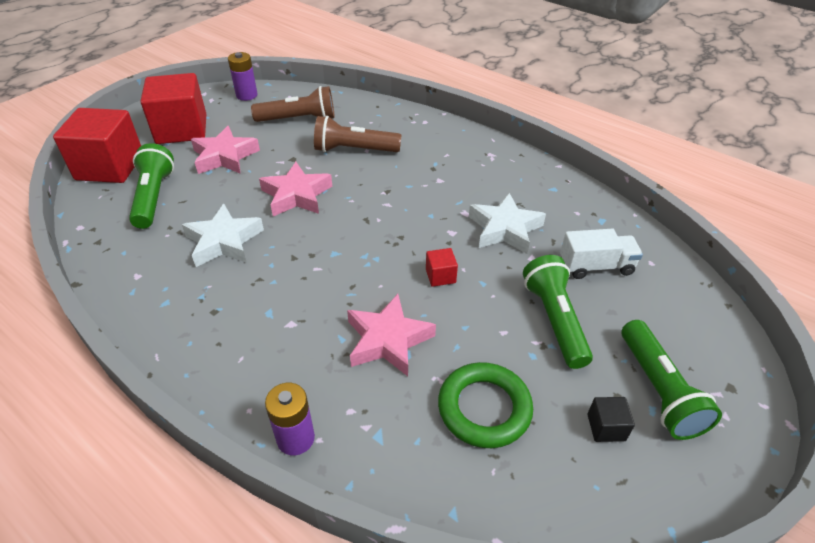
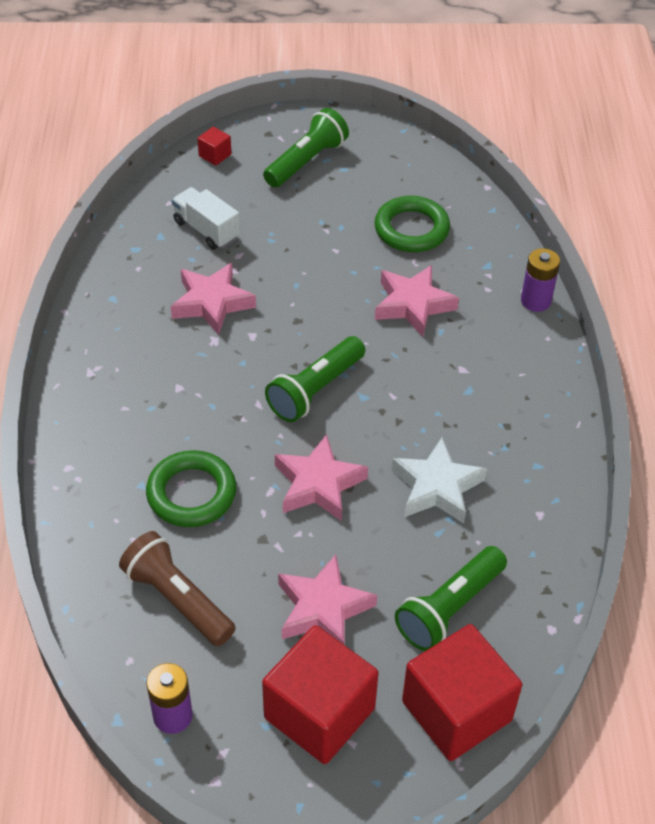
camera: 130 degrees left, 5 degrees up
brown flashlight [314,116,401,152] -> green ring [146,450,236,527]
red cube [426,248,458,287] -> red cube moved to [197,127,231,166]
white star [469,193,546,254] -> pink star [170,263,256,335]
green flashlight [523,255,593,369] -> green flashlight moved to [265,336,365,422]
black cube [587,397,635,442] -> none

